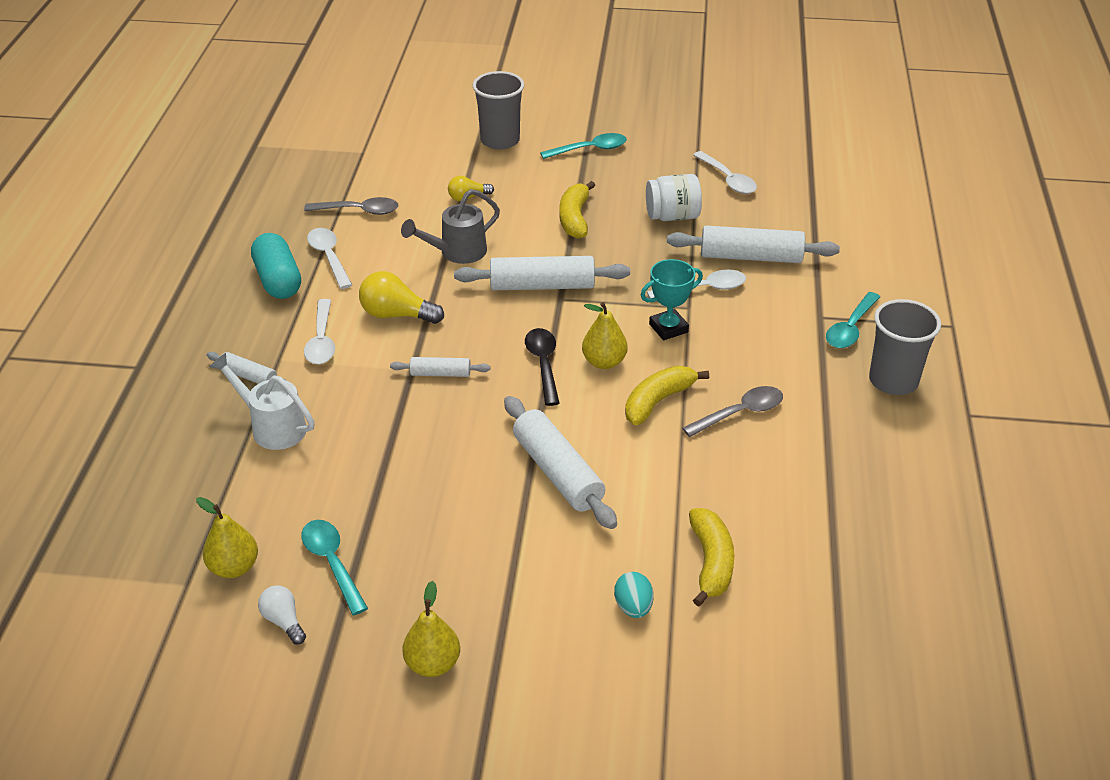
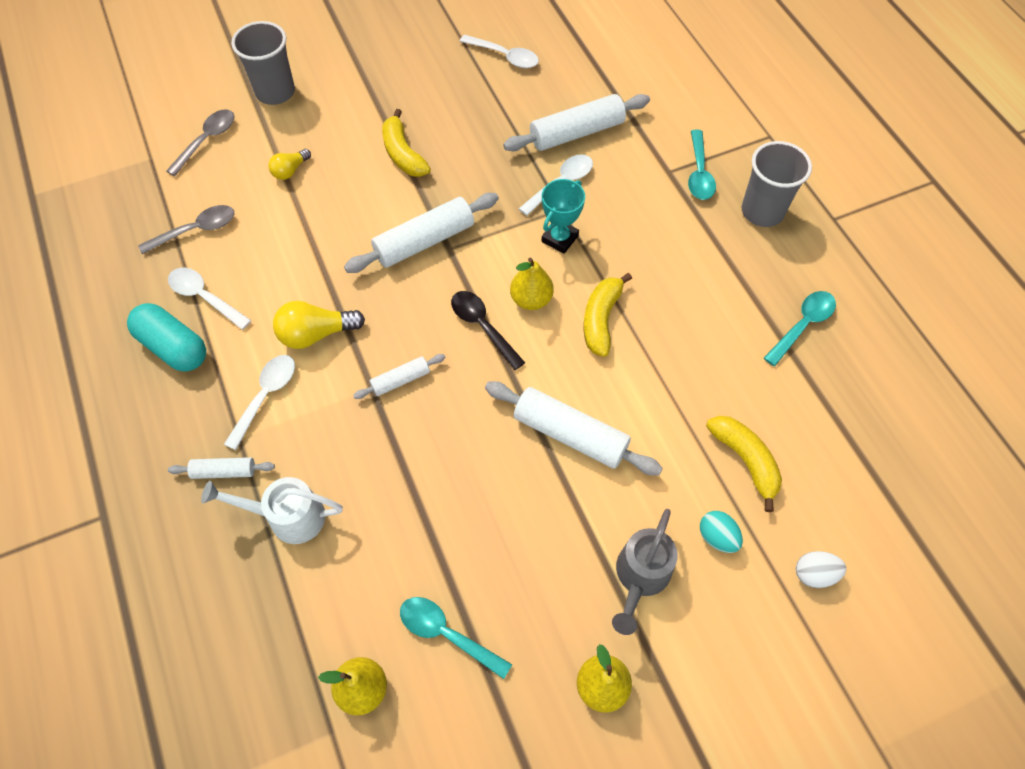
camera: 30 degrees left, 20 degrees up
white light bulb [258,585,306,644] -> none
white spoon [304,299,335,364] -> white spoon turned 120 degrees counterclockwise [224,355,295,450]
grey watering can [401,189,500,264] -> grey watering can moved to [612,509,678,635]
turquoise spoon [540,133,627,159] -> turquoise spoon moved to [764,291,836,366]
white jar [646,174,702,221] -> none
grey spoon [682,386,783,437] -> grey spoon moved to [166,109,235,176]
none -> white egg [796,551,846,588]

